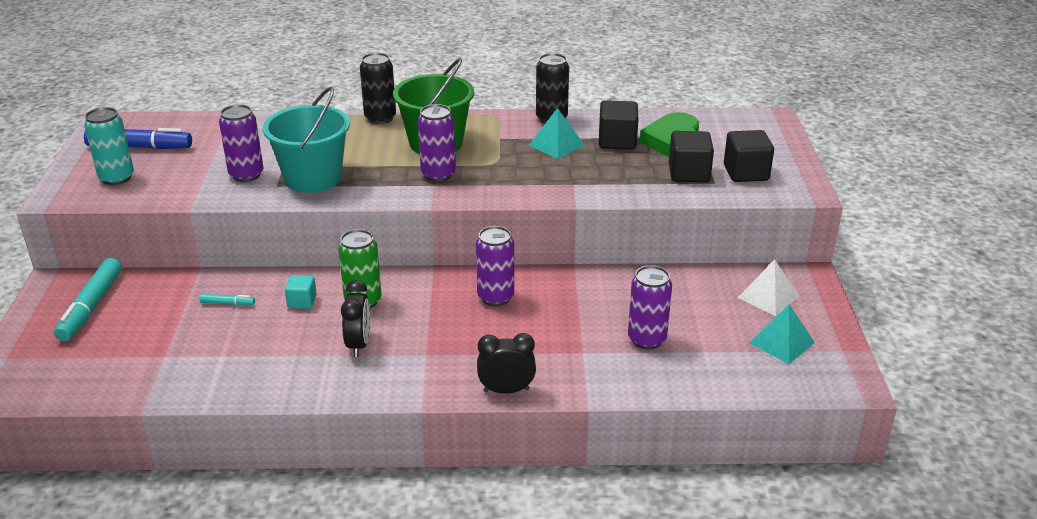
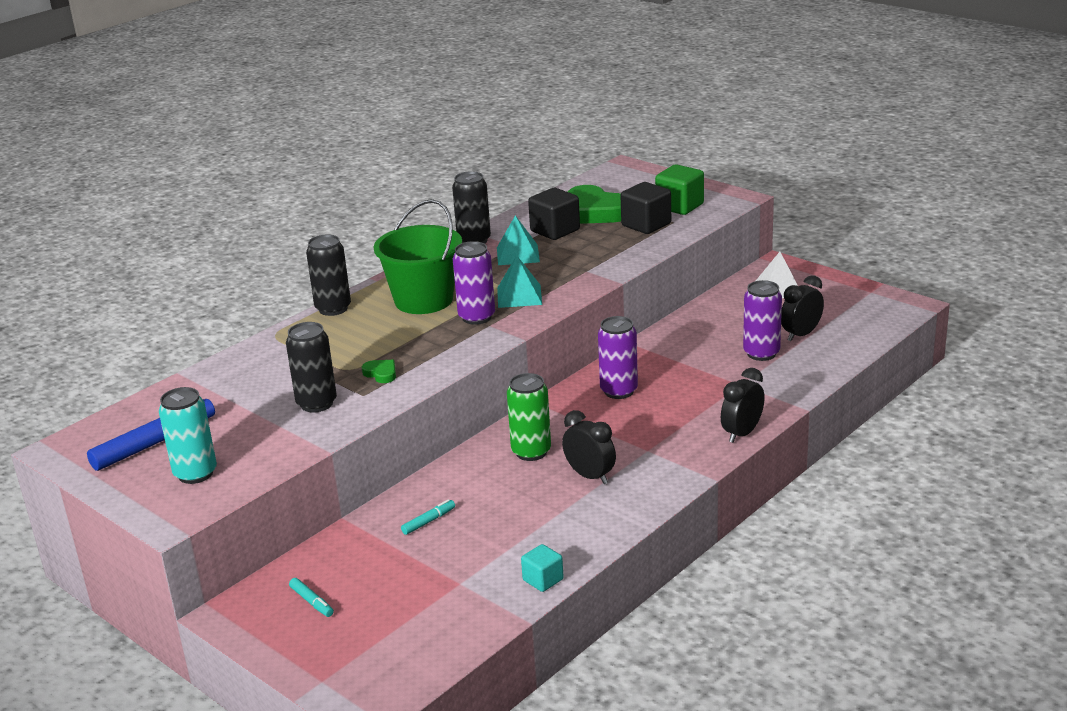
camera: 45 degrees left, 5 degrees down
turquoise marker [54,258,122,341] -> turquoise marker [289,578,334,617], size x0.46
purple can [219,104,264,182] -> black can [286,322,337,412]
turquoise bucket [263,87,350,193] -> green heart [362,360,396,383]
turquoise cube [285,275,317,309] -> turquoise cube moved to [521,544,564,592]
black cube [724,130,774,182] -> green cube [655,164,704,215]
turquoise pyramid [750,304,815,364] -> turquoise pyramid moved to [497,255,542,308]
none -> black clock [781,275,824,341]

